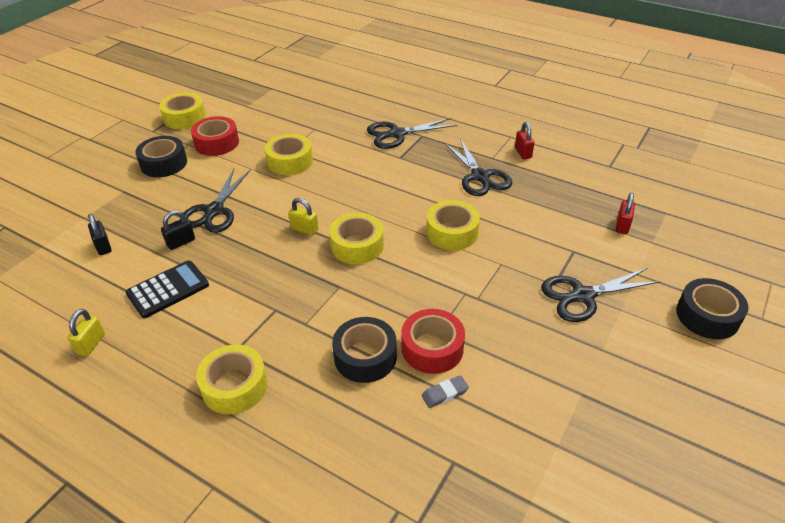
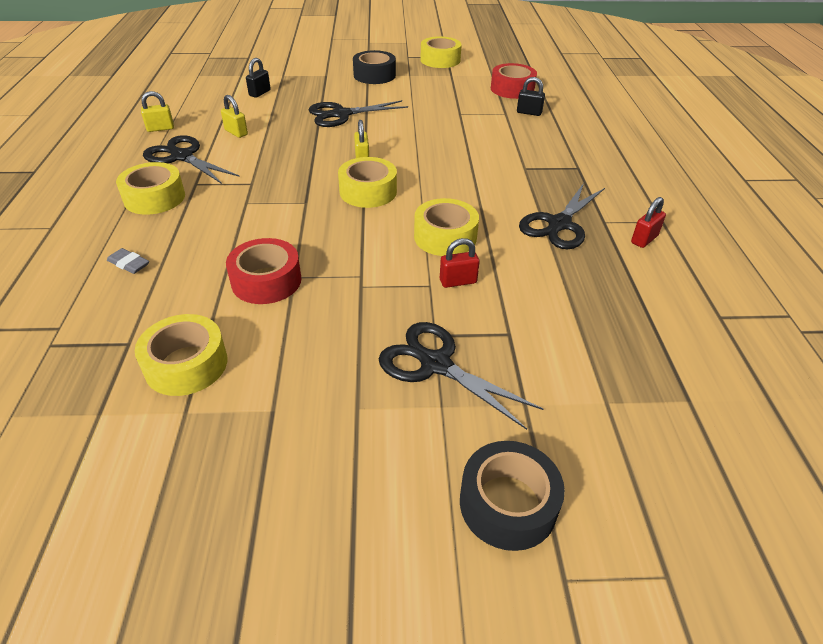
camera: 55 degrees right, 0 degrees up
black calculator [126,260,209,318] -> yellow padlock [221,95,248,138]
black padlock [161,210,195,250] -> black padlock moved to [517,77,545,116]
red tape [191,116,239,156] -> red tape moved to [491,63,537,99]
yellow tape [265,134,313,175] -> yellow tape moved to [135,314,228,396]
black tape [332,317,397,383] -> none
black scissors [367,118,457,149] -> black scissors moved to [143,135,240,184]
grey eraser [422,375,469,408] -> grey eraser moved to [107,248,149,274]
red padlock [616,193,635,234] -> red padlock moved to [440,238,480,288]

